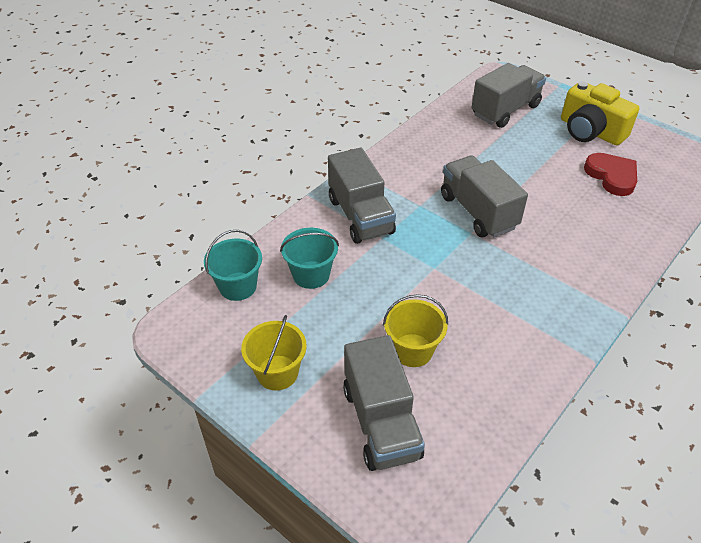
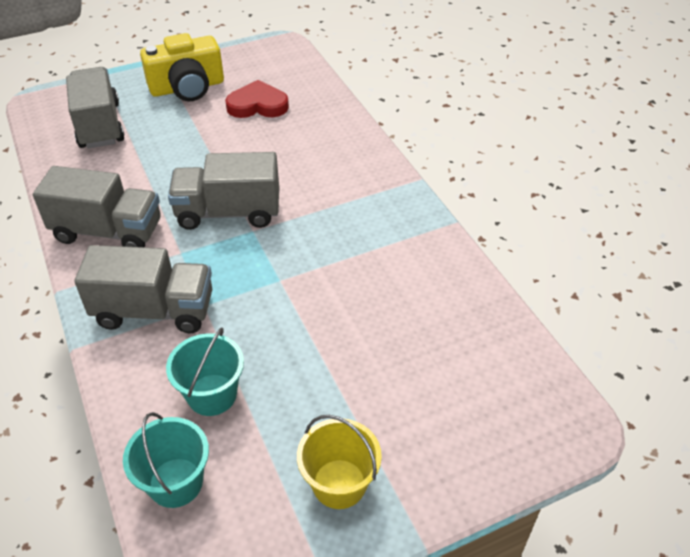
camera: 65 degrees left, 0 degrees up
grey truck [343,335,425,471] -> grey truck moved to [33,166,161,247]
yellow bucket [383,294,448,367] -> none

